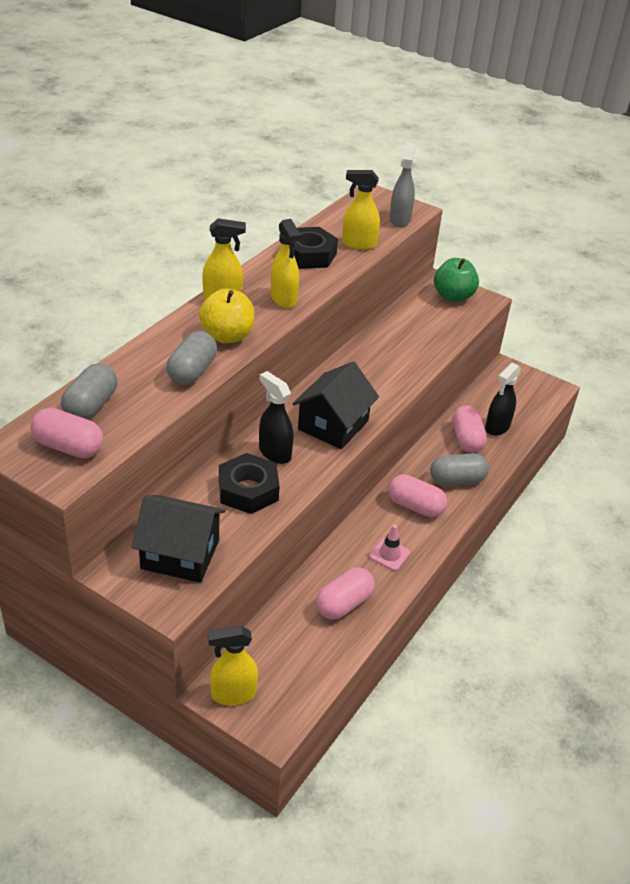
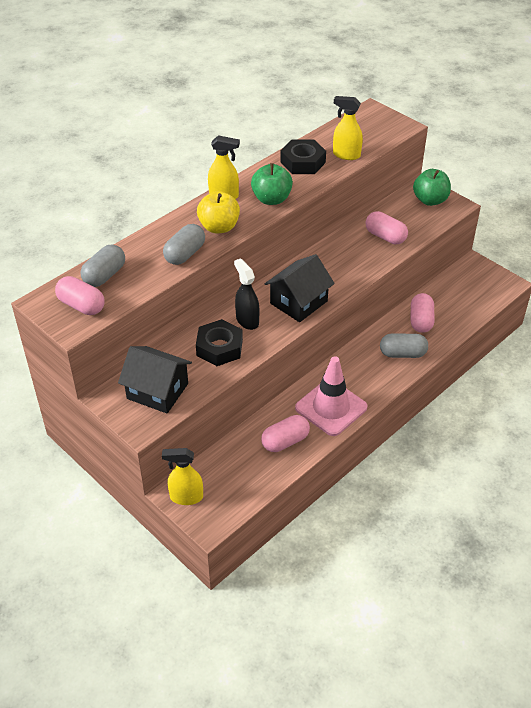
camera: 15 degrees right, 5 degrees up
yellow spray bottle [271,219,301,308] -> green apple [251,163,293,205]
pink traffic cone [369,525,410,571] -> pink traffic cone [295,356,367,436], size x2.18
pink capsule [388,474,447,517] -> pink capsule moved to [365,211,408,244]
grey spray bottle [389,142,415,227] -> none
black spray bottle [485,363,521,436] -> none

